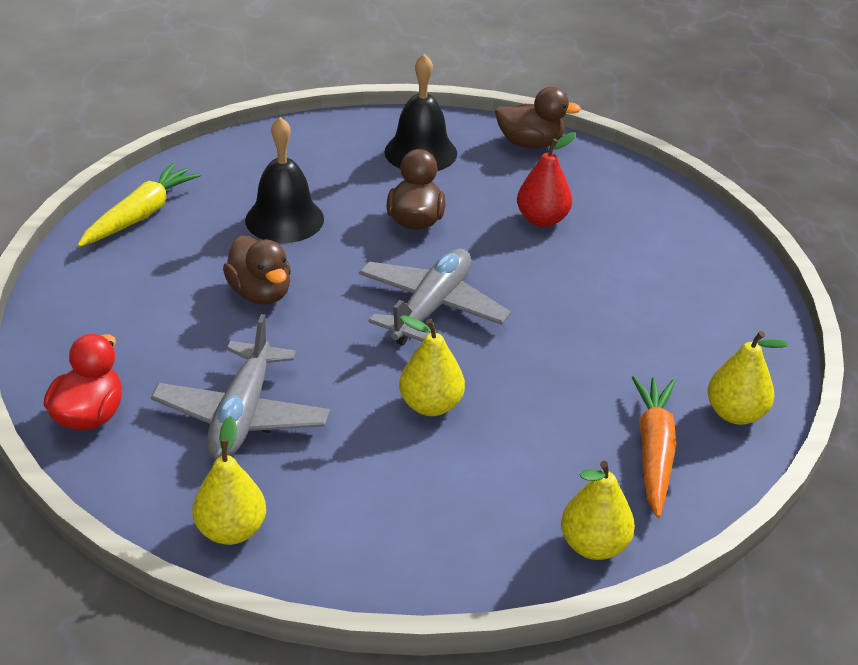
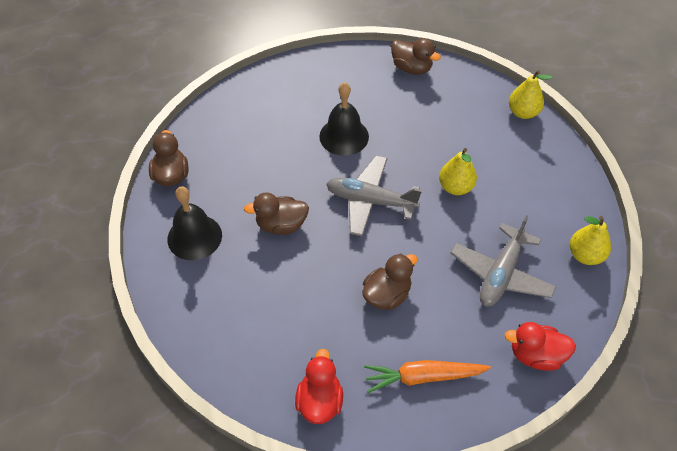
camera: 100 degrees left, 15 degrees up
yellow carrot [77,163,201,247] -> red duck [295,349,343,424]
grey plane [151,314,330,459] -> grey plane turned 120 degrees clockwise [450,215,556,307]
black bell [245,117,324,243] -> black bell moved to [319,82,369,156]
red pear [517,132,576,227] -> none
orange carrot [632,376,676,518] -> orange carrot moved to [364,360,491,393]
yellow pear [707,331,788,425] -> brown duck [391,38,441,75]

